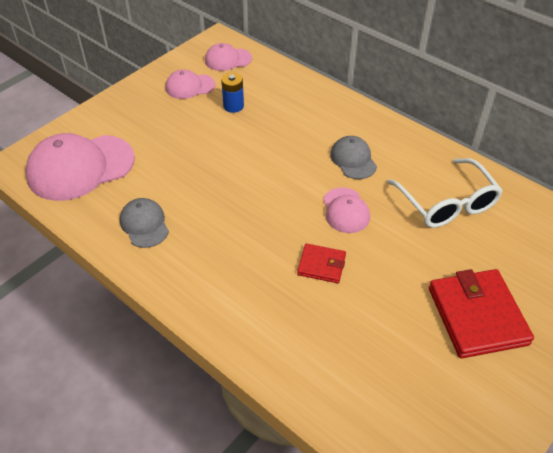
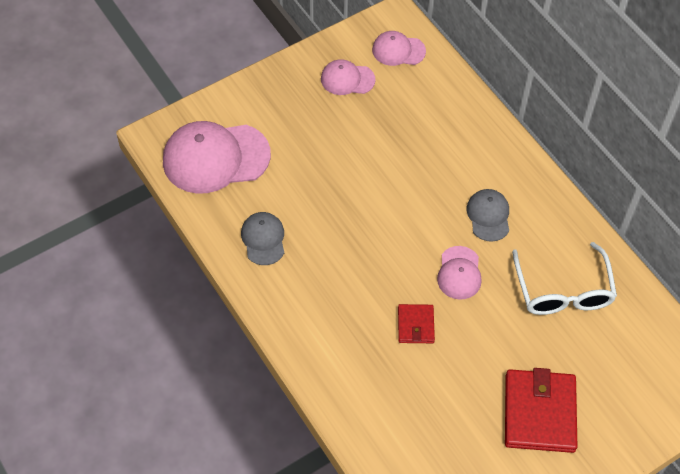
camera: 15 degrees right, 10 degrees up
blue battery [221,73,244,113] -> none
red wallet [297,244,346,283] -> red wallet turned 60 degrees clockwise [398,304,435,343]

